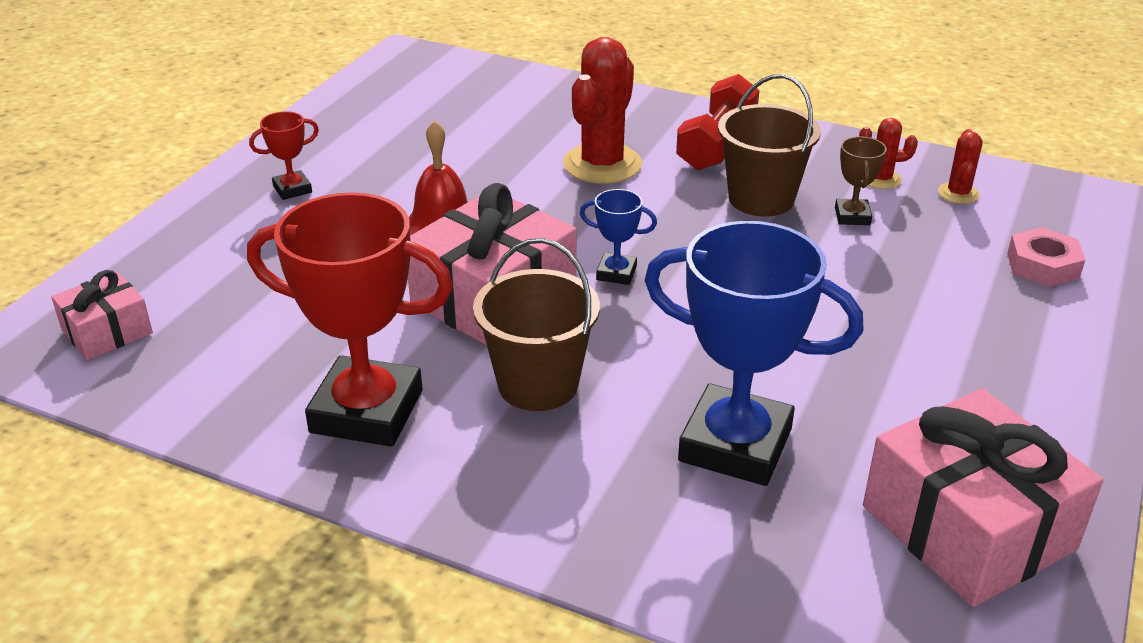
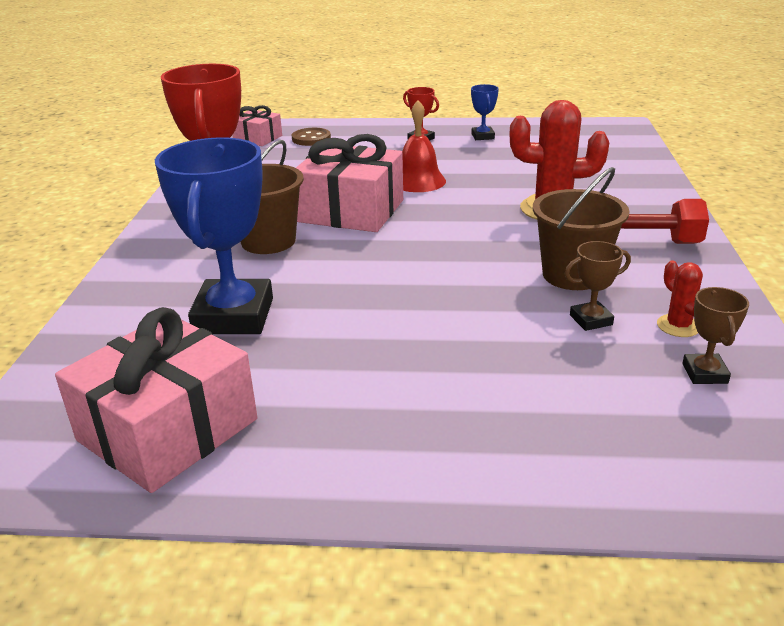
camera: 70 degrees right, 5 degrees down
blue trophy [580,189,657,285] -> blue trophy moved to [471,84,499,140]
red cactus [938,129,983,204] -> brown trophy [682,287,749,384]
pink nut [1007,227,1085,287] -> none
none -> brown button [292,128,331,146]

